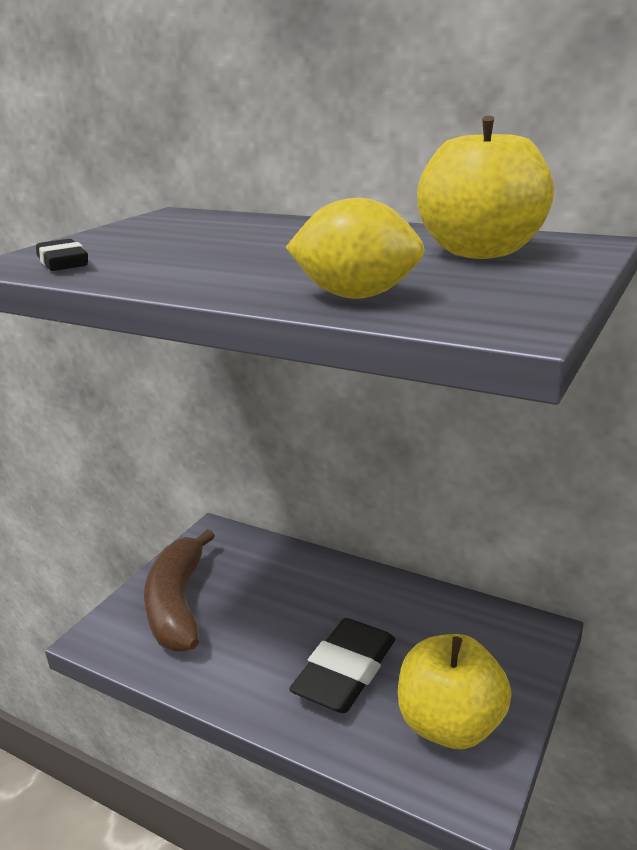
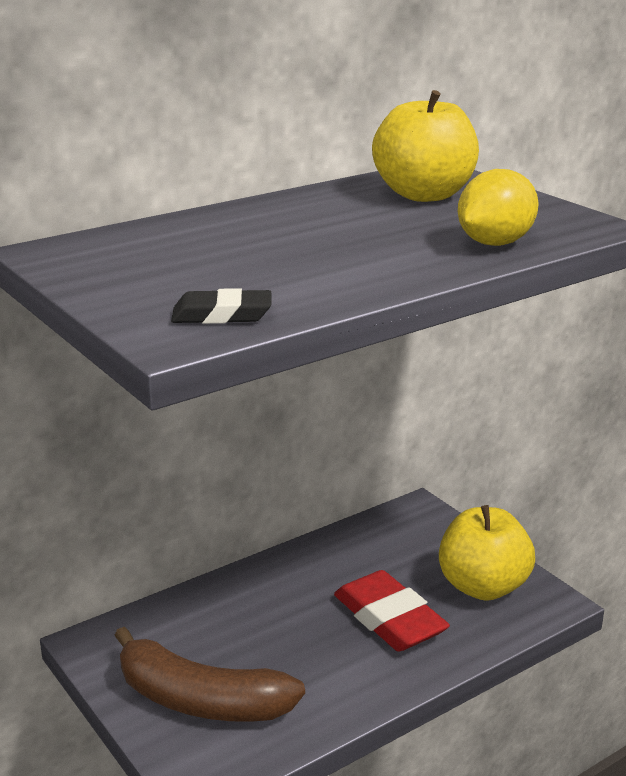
camera: 65 degrees left, 0 degrees up
black eraser [289,618,395,713] -> red eraser [334,570,450,652]

